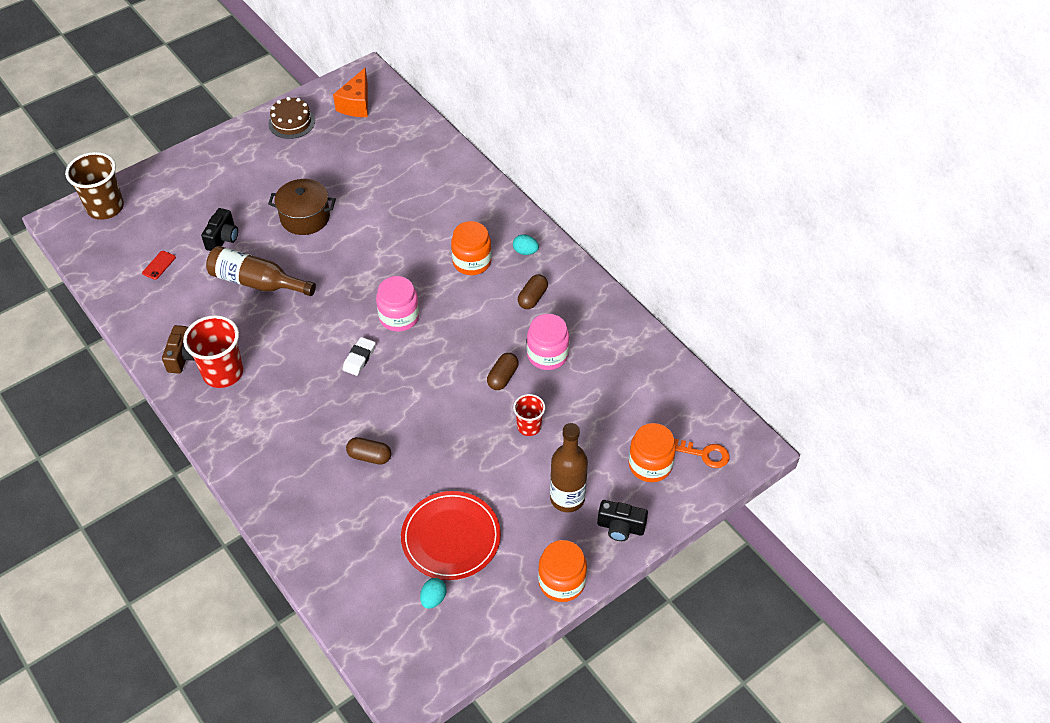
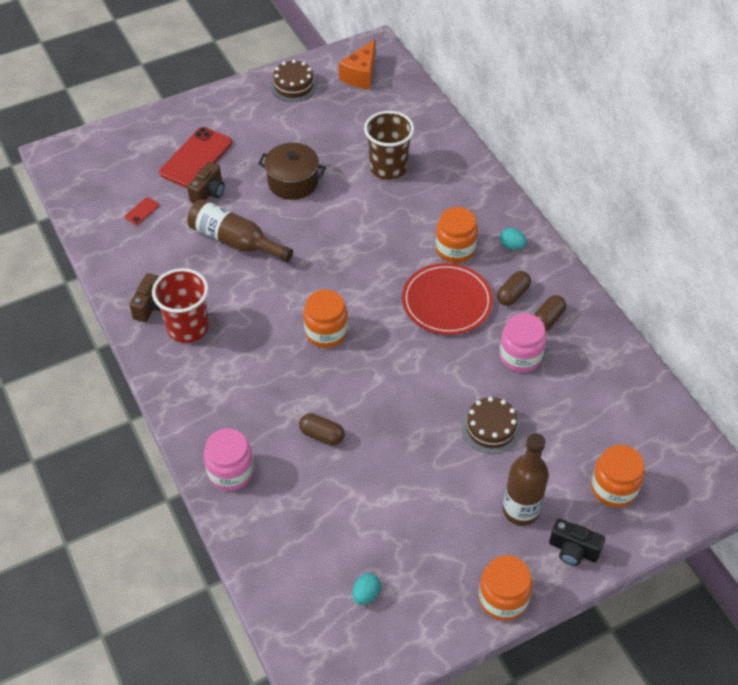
camera: 10 degrees right, 0 degrees up
brown cup [65,152,124,220] -> brown cup moved to [364,111,414,180]
black camera [201,208,238,251] -> brown camera [187,162,225,203]
white eraser [343,337,375,376] -> orange jar [303,290,348,348]
pink jar [376,276,419,332] -> pink jar moved to [204,428,254,491]
red plate [401,491,501,580] -> red plate moved to [402,263,493,335]
brown capsule [487,353,519,390] -> brown capsule moved to [534,295,566,331]
red cup [513,394,545,436] -> brown cake [461,397,521,454]
orange key [674,438,730,468] -> none
none -> red phone [159,127,232,188]

